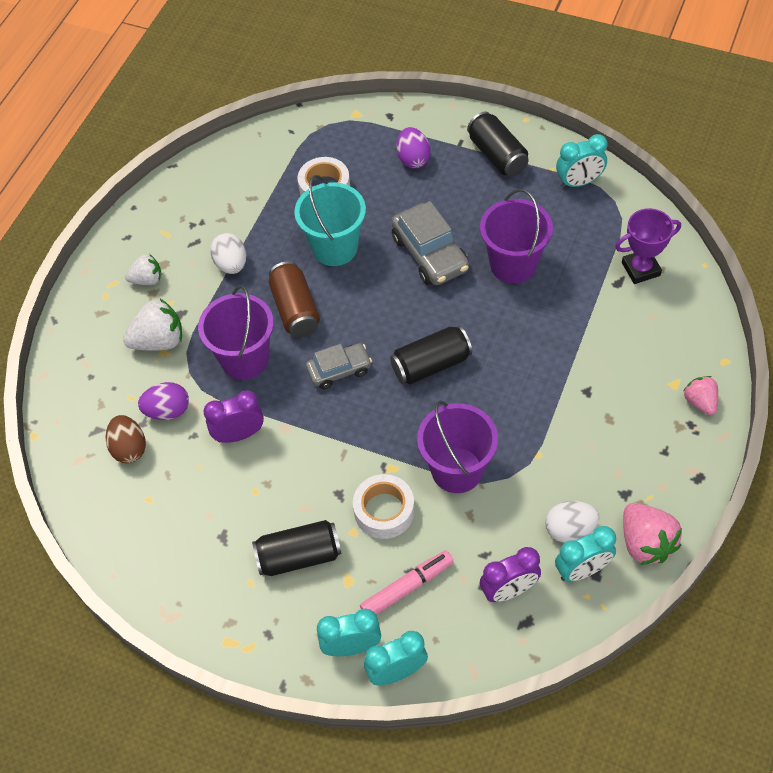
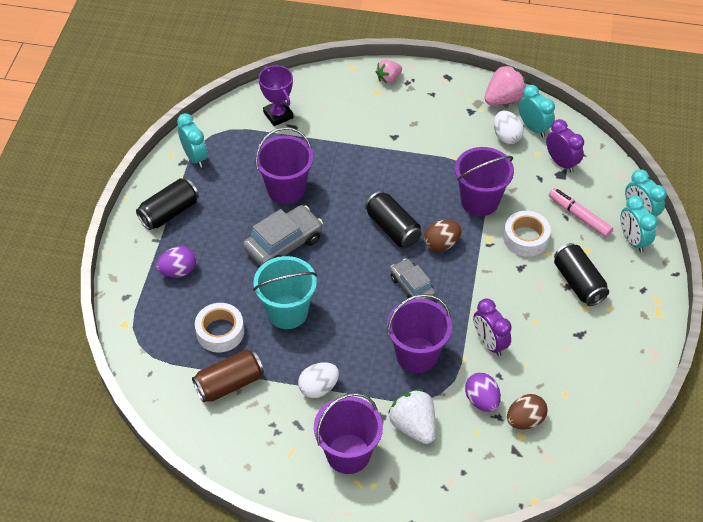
camera: 105 degrees left, 5 degrees down
white strawberry [125,254,161,285] -> purple bucket [314,393,383,474]
brown can [269,261,320,337] -> brown can moved to [192,349,264,403]
none -> brown egg [424,220,462,252]

